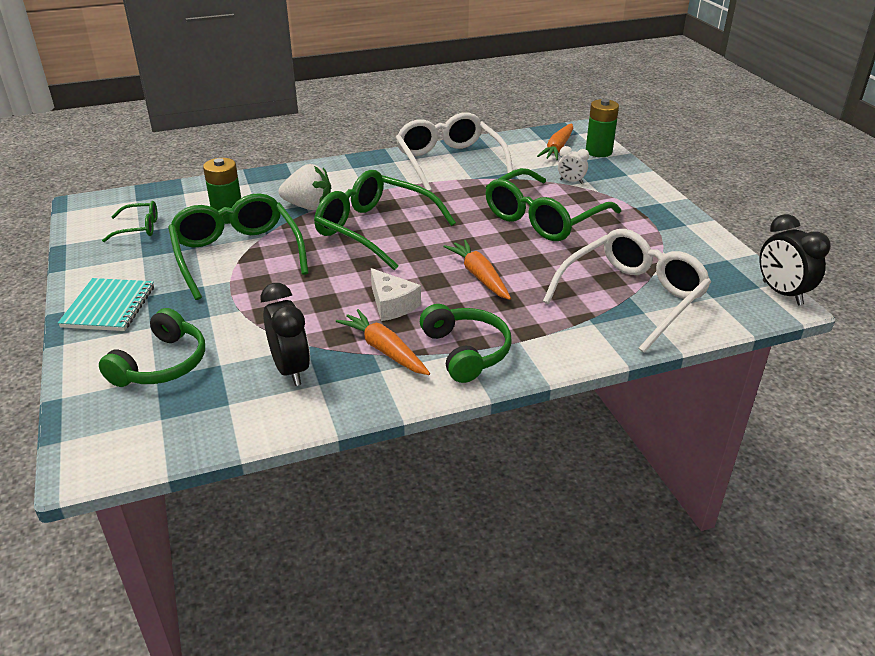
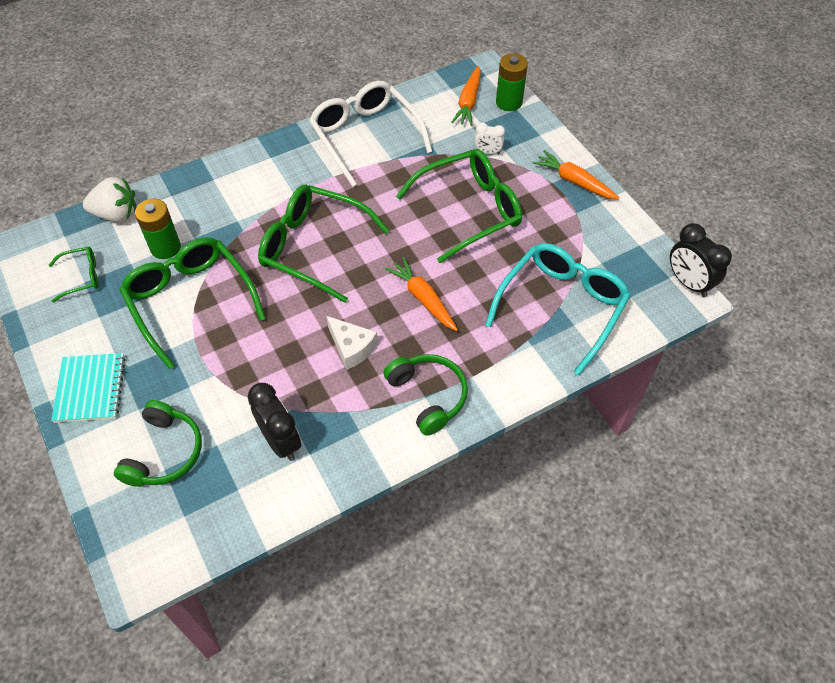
camera: 10 degrees left, 20 degrees up
white strawberry [279,164,331,210] -> white strawberry moved to [83,177,136,222]
orange carrot [336,309,430,375] -> orange carrot moved to [533,150,620,200]
green glasses [485,168,621,241] -> green glasses turned 150 degrees counterclockwise [396,149,522,263]
white glasses [543,229,711,353] -> turquoise glasses [485,243,631,376]

